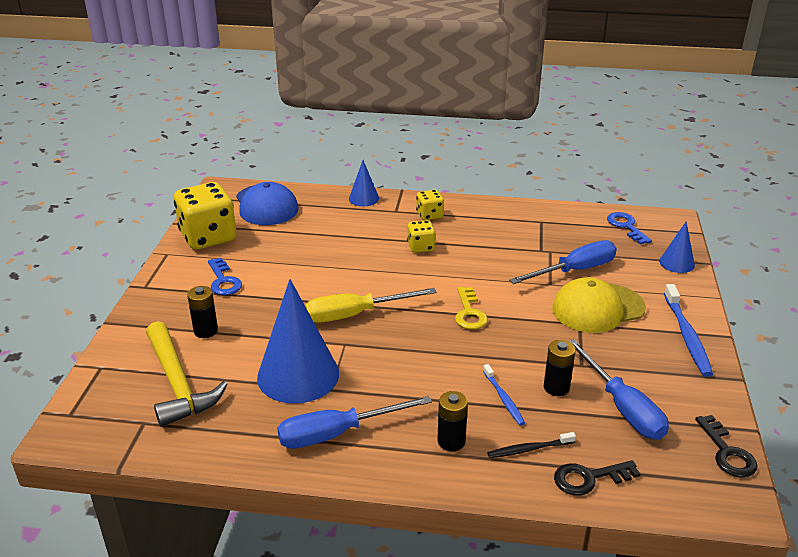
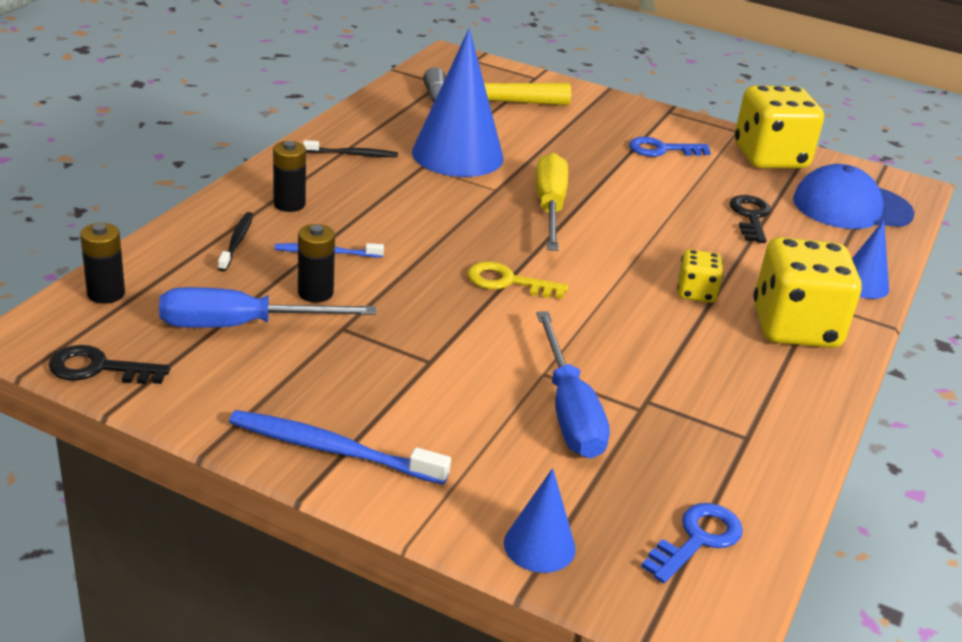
camera: 105 degrees right, 0 degrees up
black battery [187,286,218,338] -> black battery moved to [80,223,125,304]
blue screwdriver [277,396,432,449] -> black toothbrush [303,140,398,157]
yellow dice [416,190,444,220] -> yellow dice [753,237,862,348], size x2.03
yellow cap [552,277,646,333] -> none
black key [554,460,640,496] -> black key moved to [729,195,771,243]
blue key [607,212,652,244] -> blue key turned 45 degrees counterclockwise [641,503,743,583]

